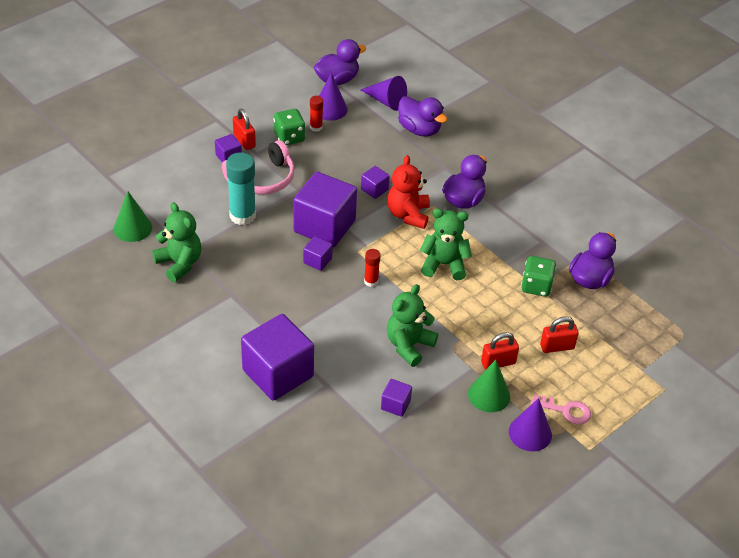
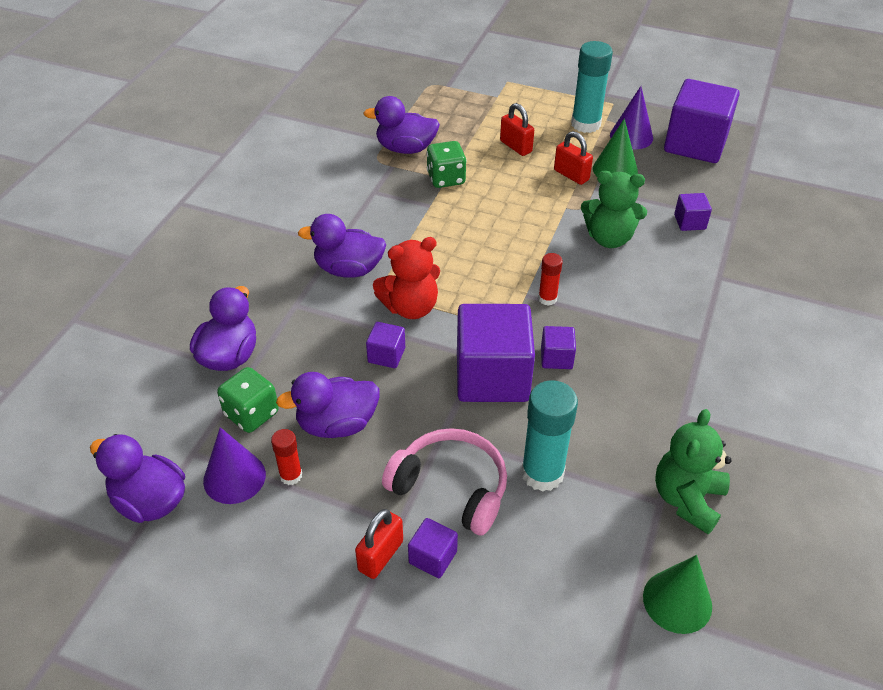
camera: 115 degrees left, 0 degrees up
purple cube [241,314,314,401] -> purple cube moved to [664,79,740,163]
green dice [274,109,305,145] -> green dice moved to [217,367,279,433]
purple cone [361,76,407,111] -> none
green teddy bear [420,209,472,280] -> none
pink key [531,394,591,424] -> turquoise glue stick [571,41,613,133]
none -> purple duck [276,372,380,438]

